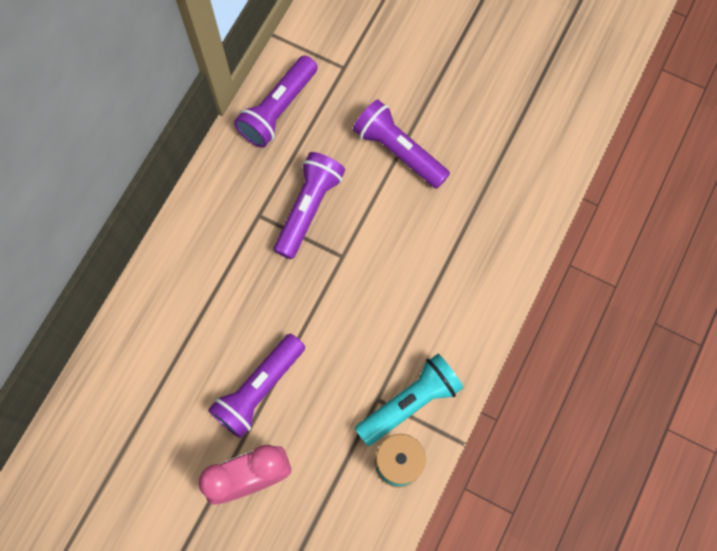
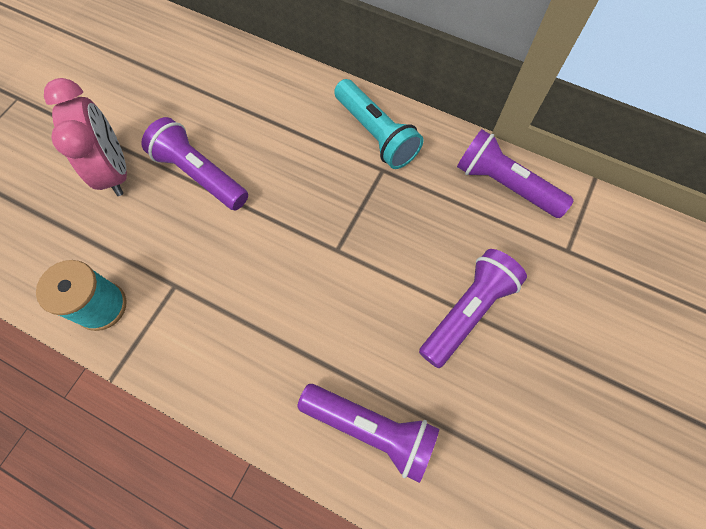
camera: 90 degrees right, 5 degrees down
purple flashlight [274,152,345,259] -> purple flashlight moved to [297,384,439,483]
turquoise flashlight [355,354,464,446] -> turquoise flashlight moved to [334,79,423,169]

